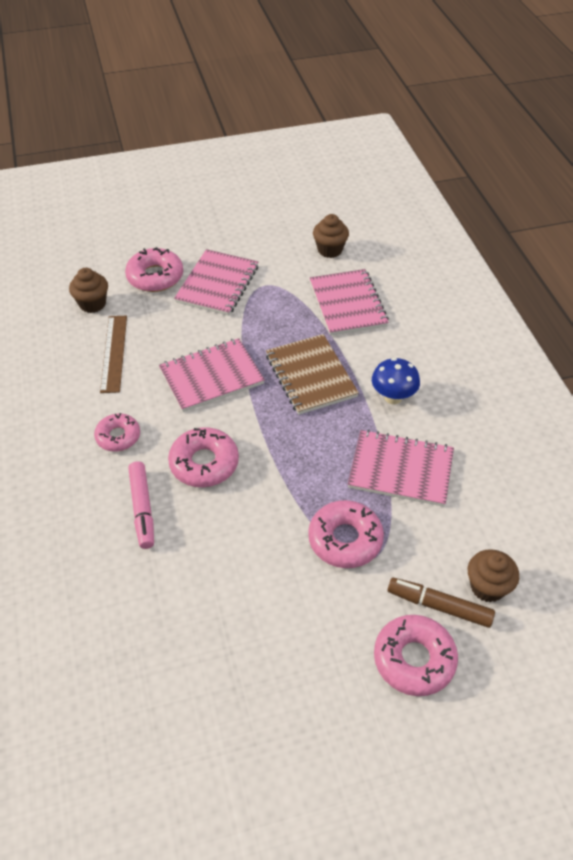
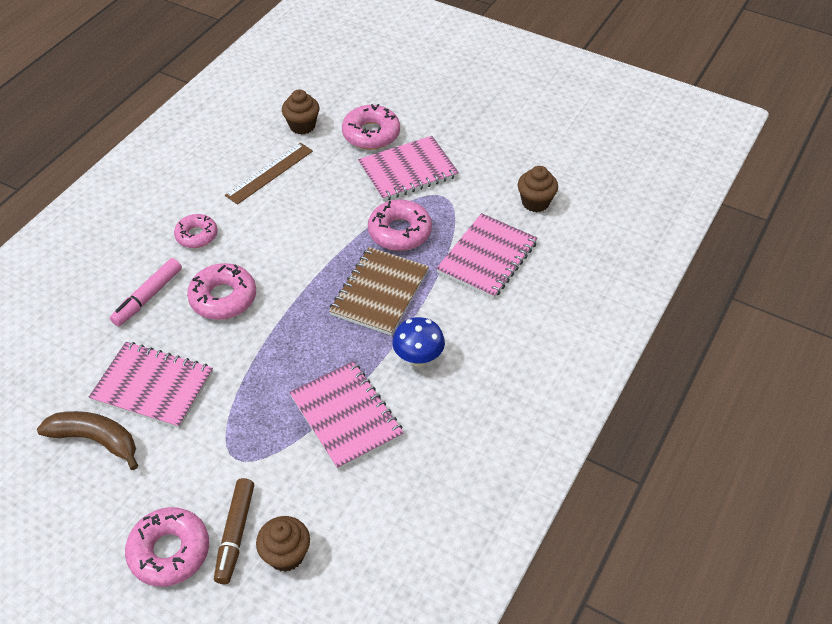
camera: 45 degrees right, 0 degrees up
pink notebook [159,338,265,412] -> pink notebook moved to [89,342,213,429]
pink donut [308,500,384,568] -> pink donut moved to [368,200,432,251]
brown marker [388,577,495,628] -> brown marker turned 150 degrees counterclockwise [214,478,254,584]
none -> brown banana [37,411,139,470]

